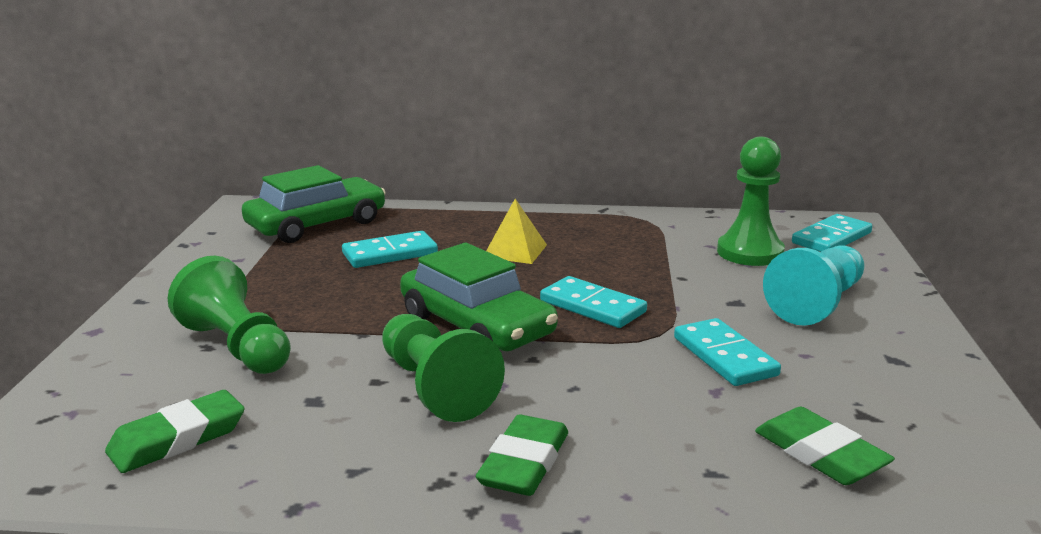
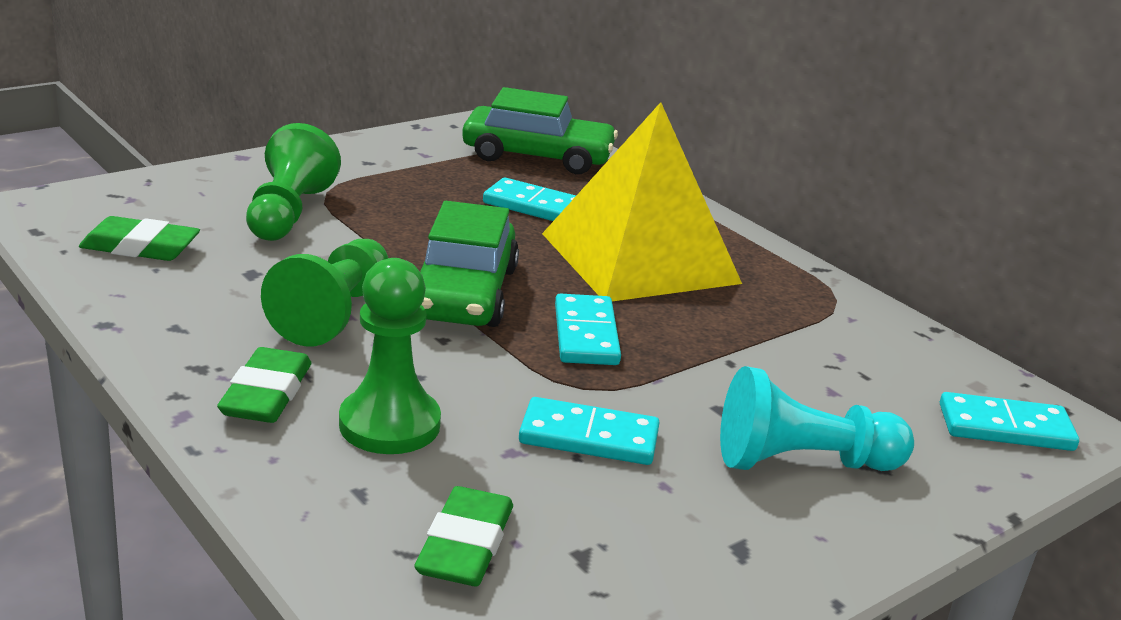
camera: 45 degrees right, 5 degrees up
green eraser [476,415,568,496] -> green eraser turned 60 degrees counterclockwise [217,347,311,423]
yellow pyramid [486,199,547,264] -> yellow pyramid [542,102,742,301], size x2.46
turquoise domino [674,318,781,386] -> turquoise domino turned 75 degrees clockwise [519,397,660,465]
green pawn [717,137,785,266] -> green pawn moved to [339,258,441,454]

